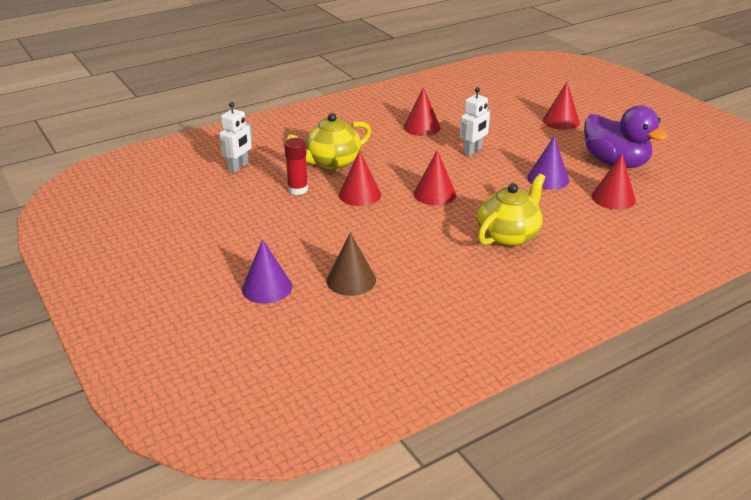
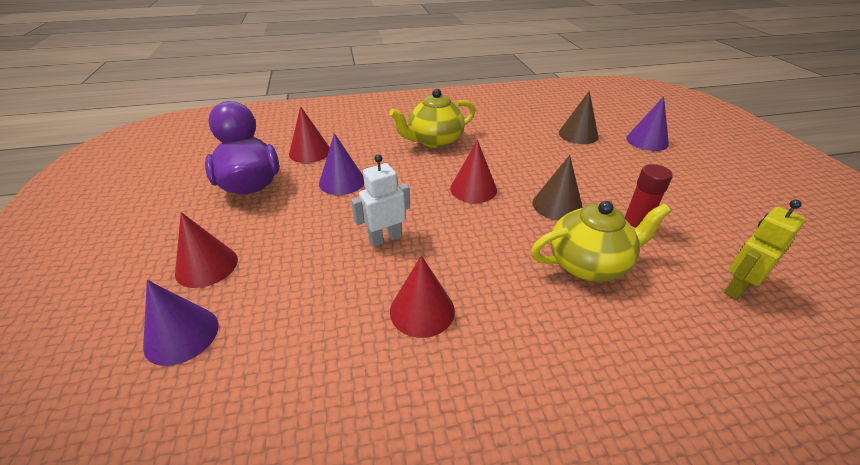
camera: 160 degrees left, 5 degrees up
white robot [219,102,253,173] -> yellow robot [724,200,806,300]
red cone [339,150,381,206] -> brown cone [533,155,583,221]
none -> purple cone [143,280,219,366]

